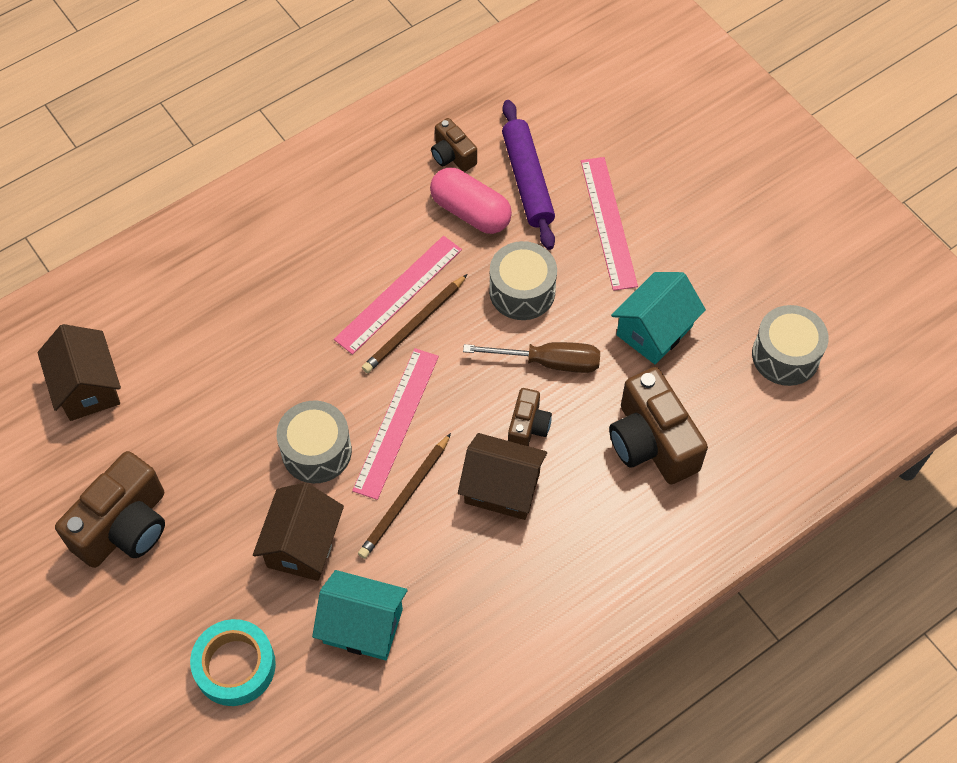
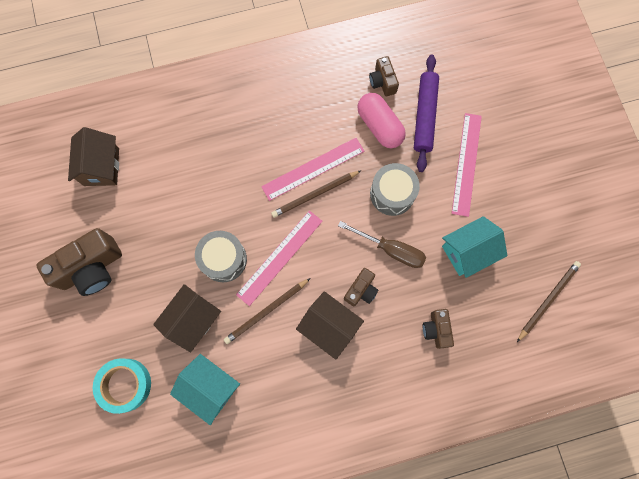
camera: 20 degrees right, 15 degrees up
brown camera [609,367,708,484] -> brown camera [423,309,454,349], size x0.53
grey drum [752,305,829,386] -> brown pencil [517,261,581,342]

